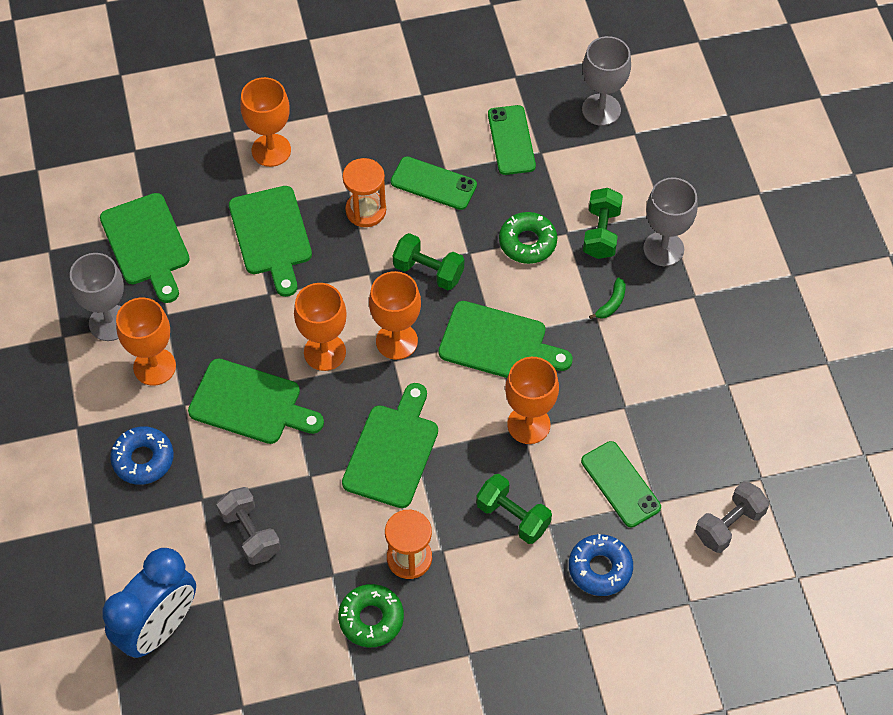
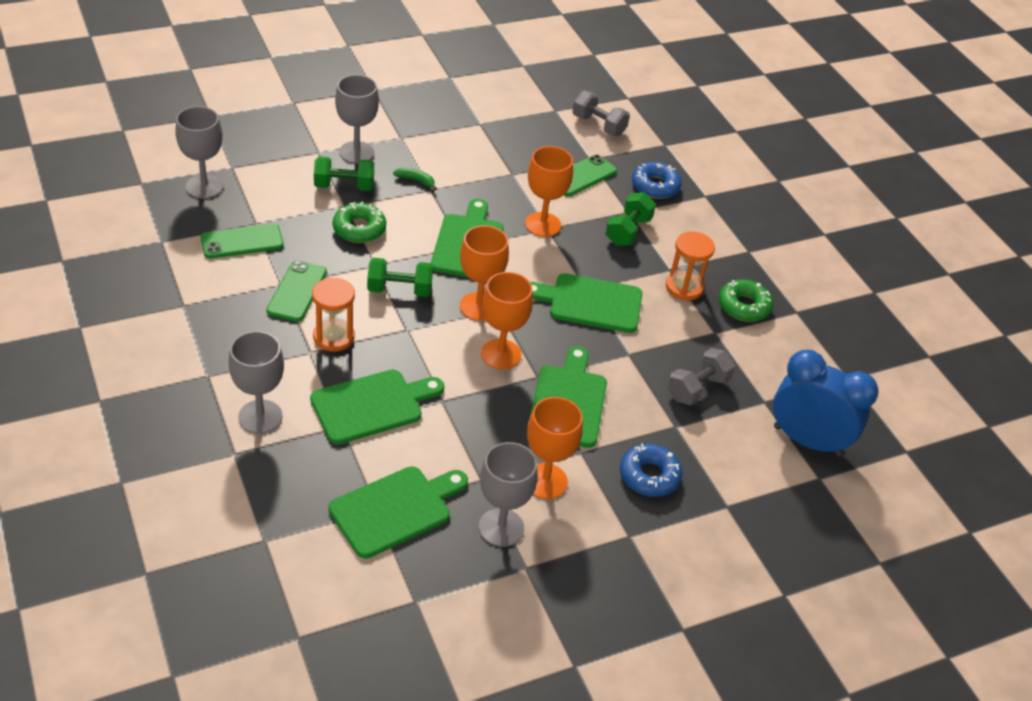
camera: 105 degrees left, 15 degrees down
orange goblet [240,77,291,167] -> grey goblet [229,331,284,434]
green dumbbell [393,233,464,290] -> green dumbbell turned 75 degrees clockwise [367,258,433,297]

